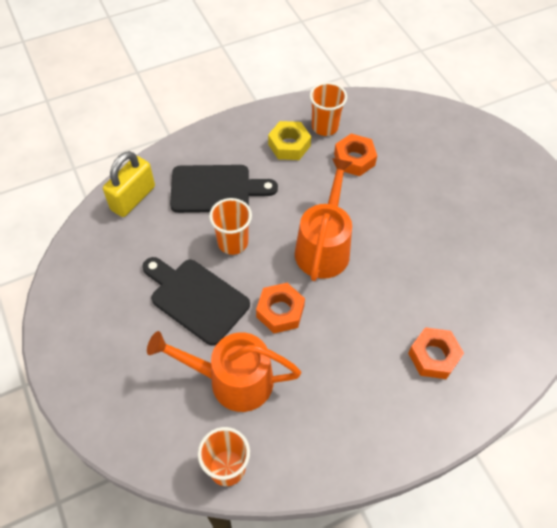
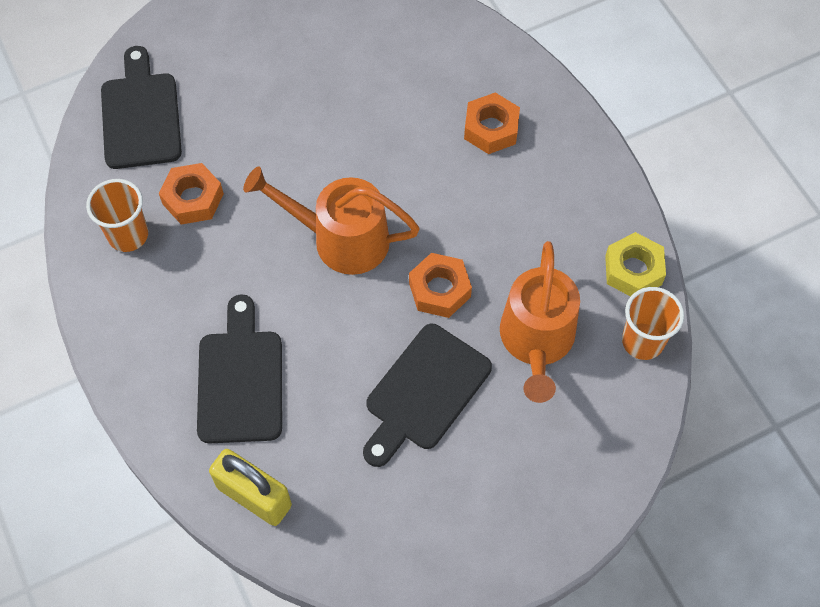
camera: 90 degrees left, 5 degrees up
orange cup [209,198,252,255] -> none
yellow nut [268,121,311,160] -> yellow nut moved to [605,232,666,296]
none -> black cutting board [101,46,182,169]

